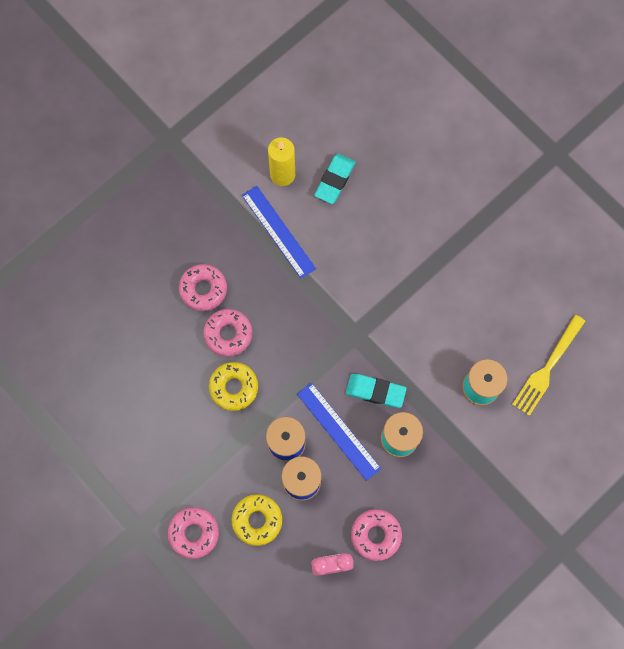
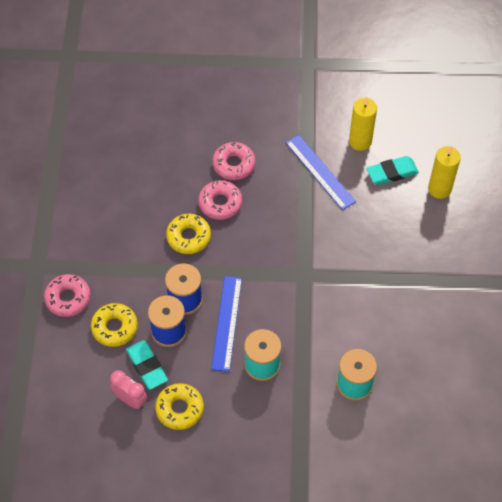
camera: 45 degrees right, 15 degrees down
blue ruler [242,186,316,279] -> blue ruler turned 45 degrees counterclockwise [286,135,356,210]
turquoise eraser [346,374,407,408] -> turquoise eraser moved to [126,340,168,390]
pink donut [351,509,402,561] -> yellow donut [155,383,204,430]
yellow fork [512,315,585,416] -> none
none -> yellow candle [428,146,461,199]

